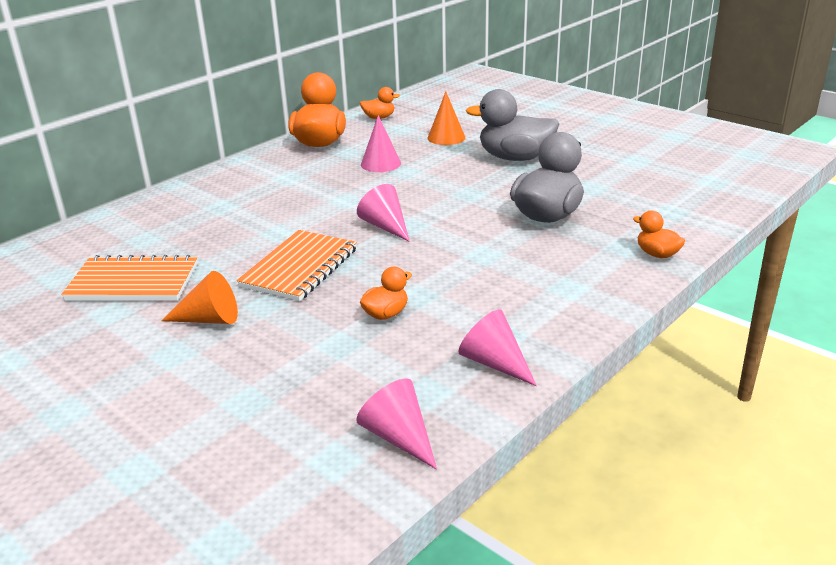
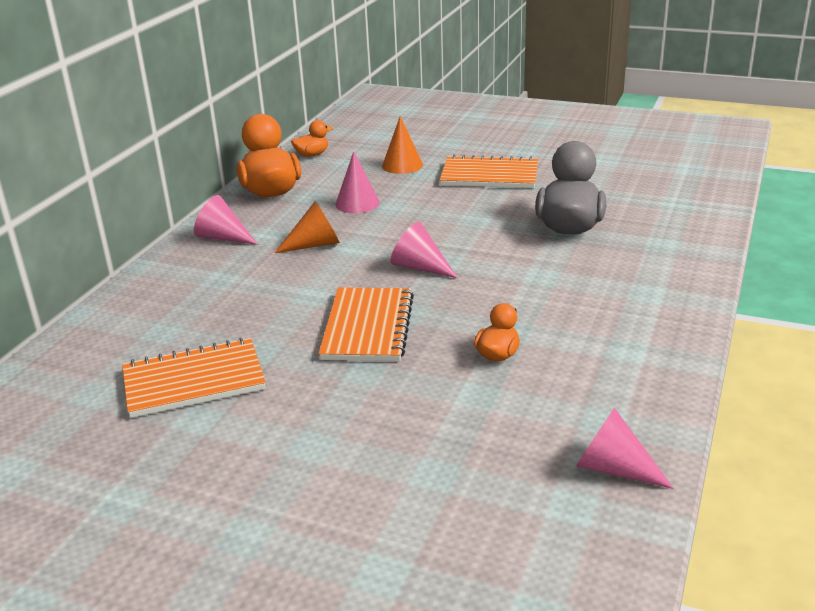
camera: 20 degrees left, 0 degrees up
orange cone [161,271,238,324] -> orange cone moved to [275,202,340,253]
pink cone [458,309,537,386] -> pink cone moved to [194,195,258,245]
grey duck [465,89,559,161] -> orange notebook [440,154,538,188]
orange duck [633,211,685,258] -> none

